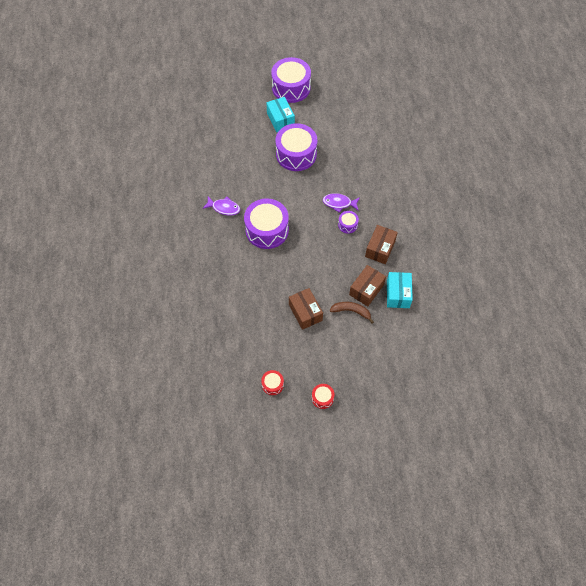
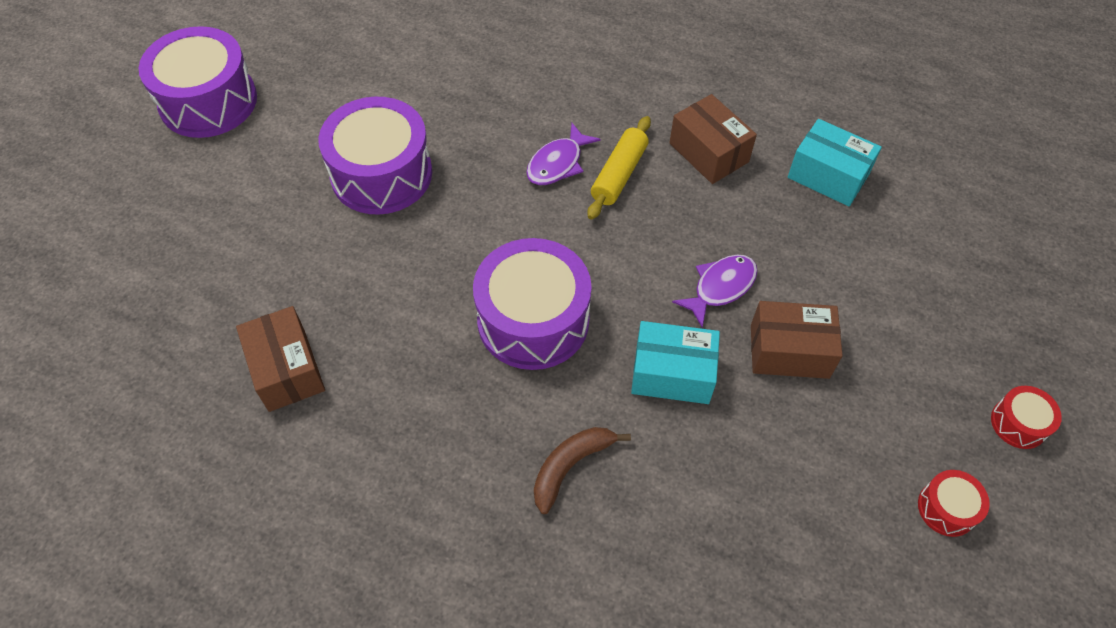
camera: 60 degrees left, 5 degrees down
purple fish [202,196,240,215] -> purple fish moved to [672,254,758,328]
turquoise box [266,97,295,132] -> turquoise box moved to [631,321,720,404]
brown banana [330,302,374,324] -> brown banana moved to [534,427,631,514]
purple drum [338,211,359,233] -> yellow rolling pin [588,116,651,220]
brown box [349,265,386,306] -> brown box moved to [236,306,325,412]

